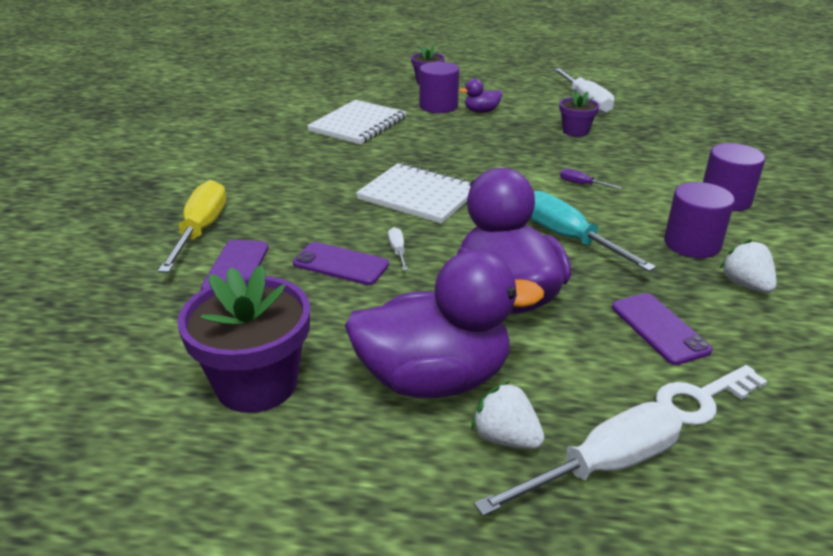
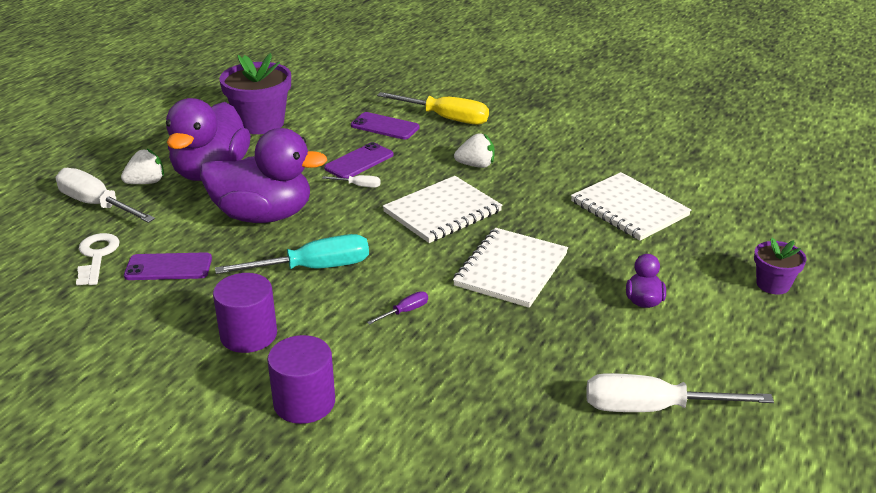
camera: 110 degrees right, 0 degrees up
purple cylinder [420,62,459,113] -> none
white screwdriver [474,402,683,516] -> white screwdriver turned 135 degrees clockwise [56,168,155,223]
purple flower pot [559,91,599,137] -> none
white strawberry [720,239,777,293] -> white strawberry moved to [454,133,495,168]
none -> white notebook [453,228,568,308]

